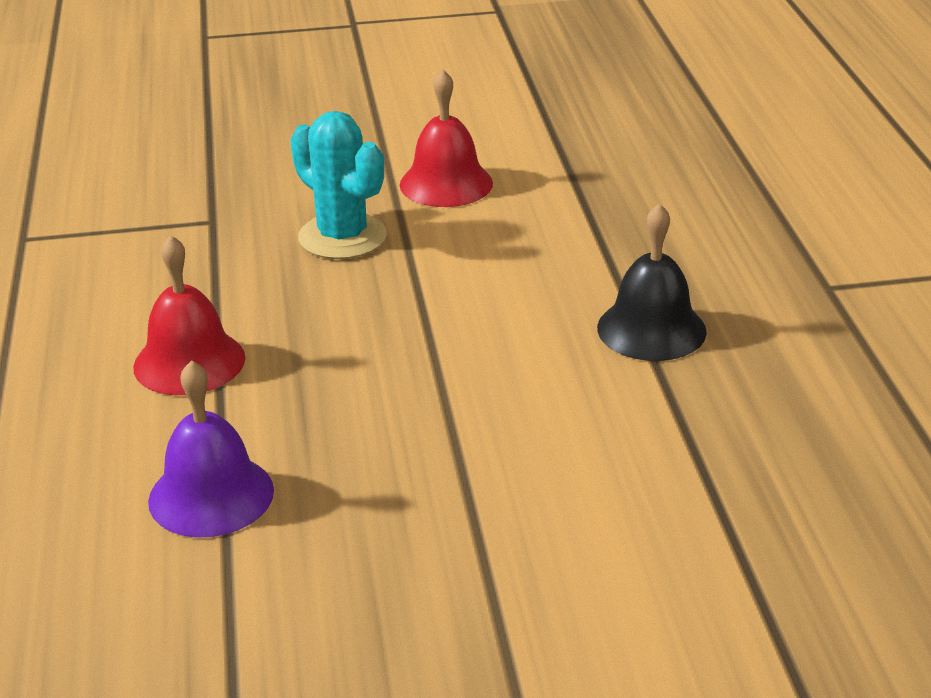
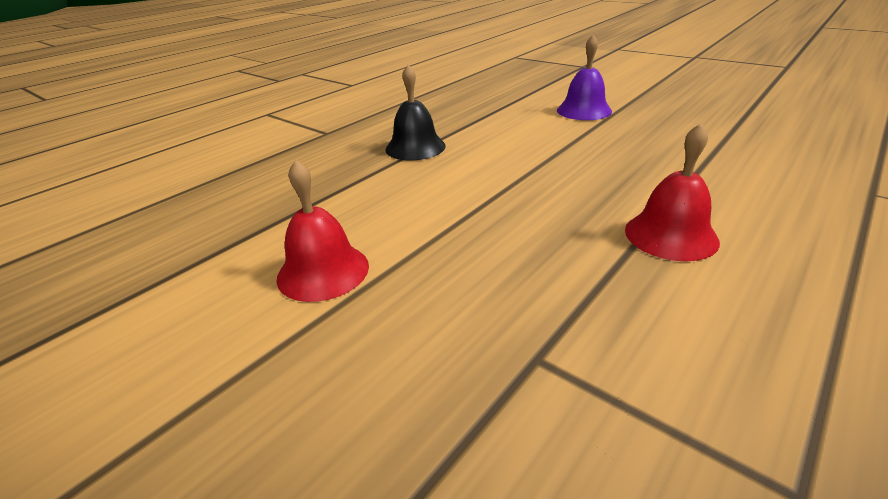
camera: 130 degrees left, 0 degrees up
purple bell [148,360,274,538] -> purple bell moved to [557,35,612,120]
turquoise cactus [290,111,387,259] -> none

